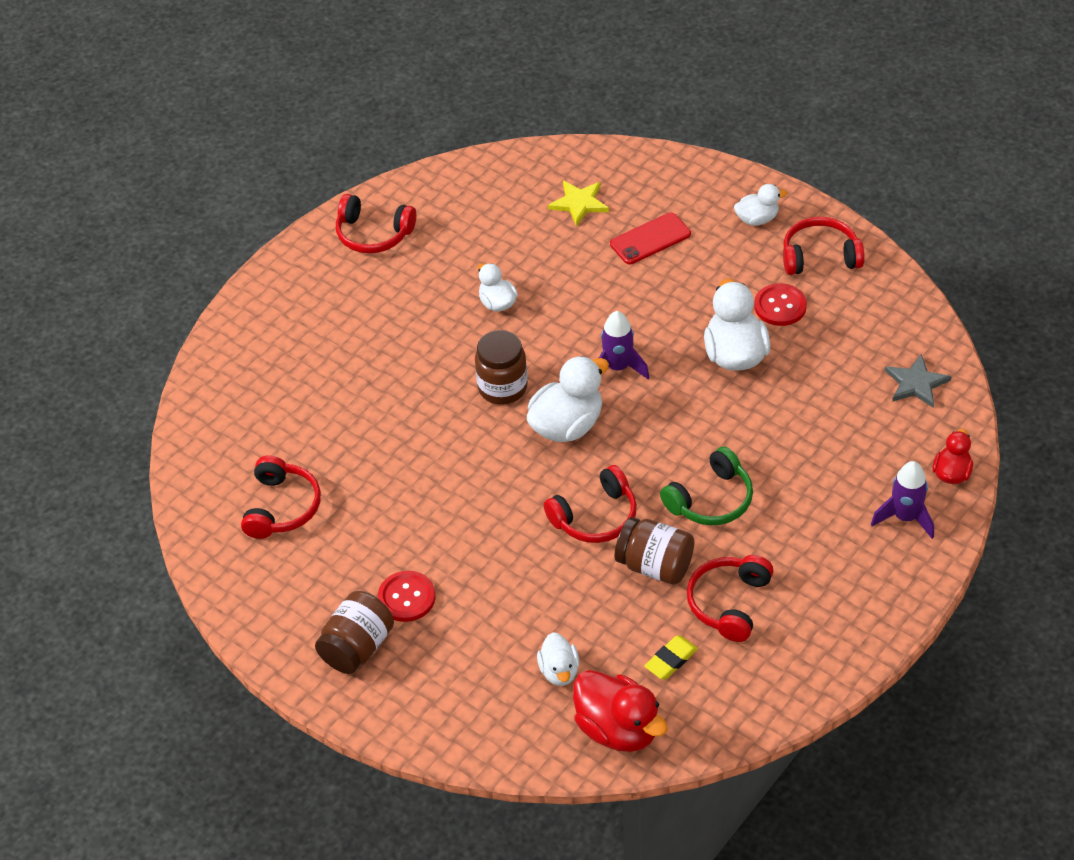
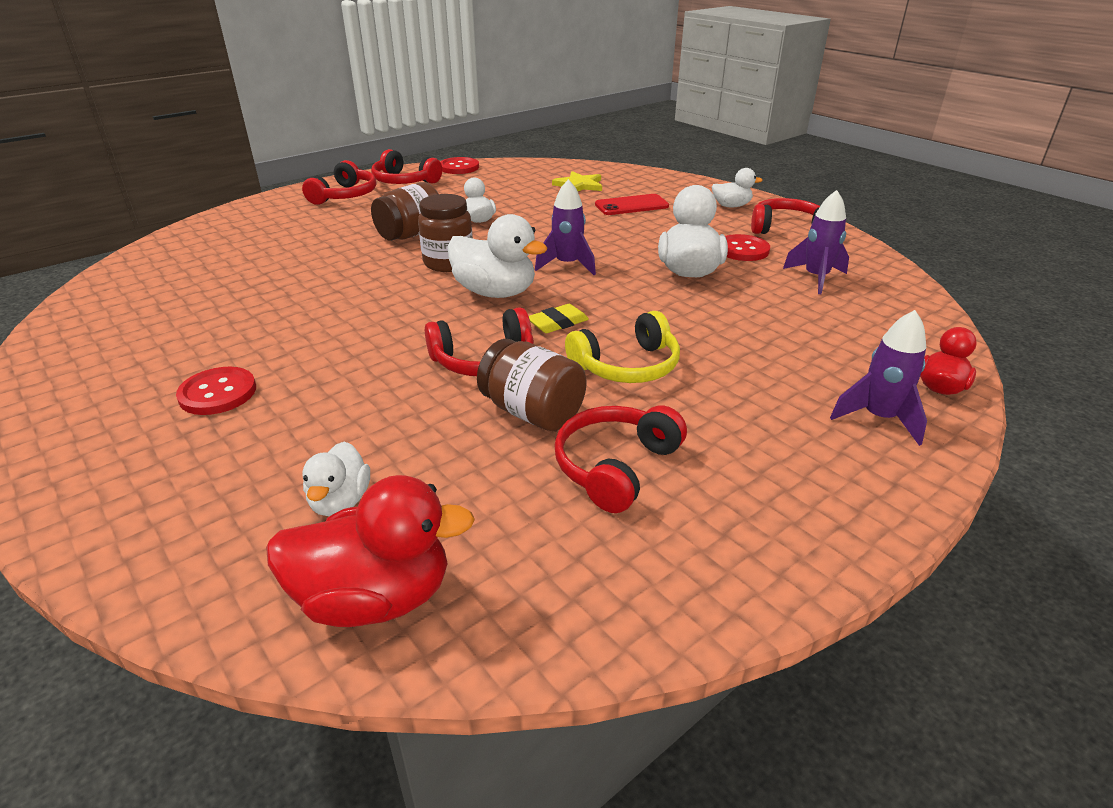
camera: 10 degrees right, 15 degrees down
red headphones [241,455,321,539] -> red headphones moved to [302,160,376,205]
brown jar [315,591,394,674] -> brown jar moved to [371,182,438,241]
white duck [527,356,609,442] -> white duck turned 60 degrees clockwise [447,214,547,298]
red duck [573,670,668,752] -> red duck turned 60 degrees counterclockwise [266,475,475,627]
yellow eraser [644,635,698,679] -> yellow eraser moved to [529,304,589,333]
green headphones [660,446,753,525] -> yellow headphones [565,311,680,383]
grey star [885,354,952,408] -> none
none -> red button [440,157,479,174]
none -> purple rocket [783,190,849,294]

